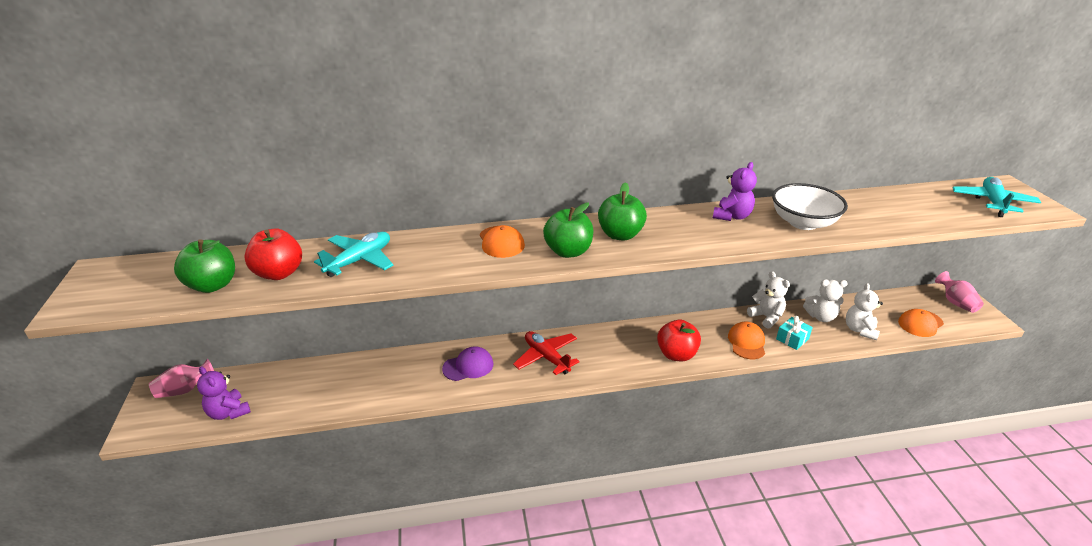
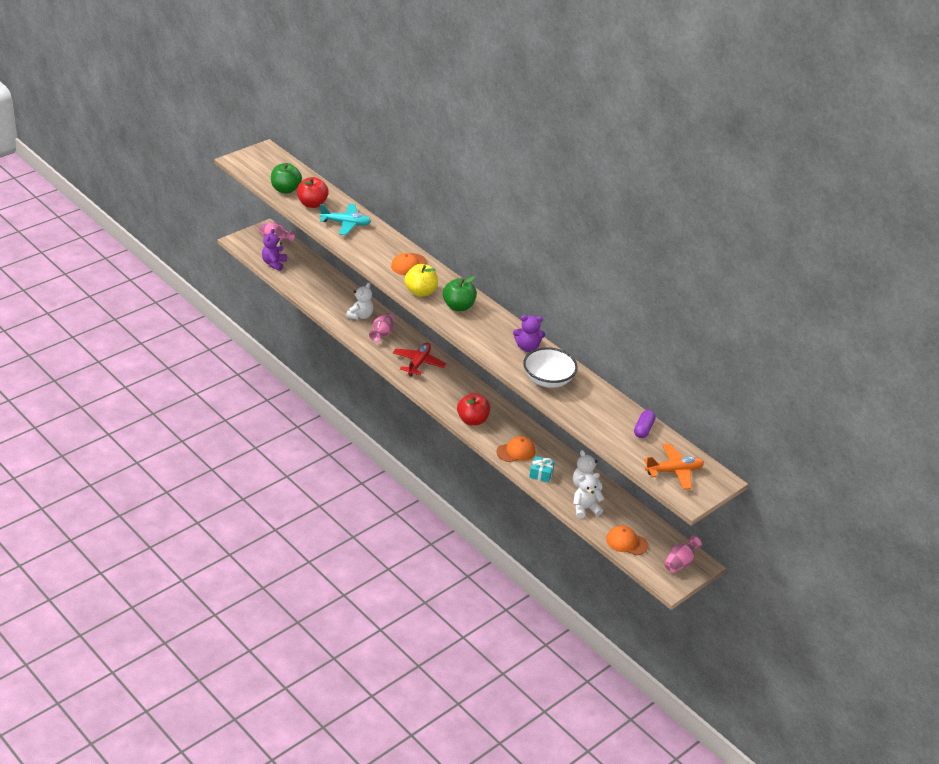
camera: 55 degrees right, 5 degrees up
purple cap [442,347,494,381] -> pink vase [369,313,395,342]
green apple [543,203,593,258] -> yellow apple [404,264,438,297]
white teddy bear [747,271,790,329] -> white teddy bear moved to [346,282,373,320]
turquoise plane [952,177,1041,217] -> orange plane [644,443,704,490]
none -> purple capsule [634,410,655,438]

